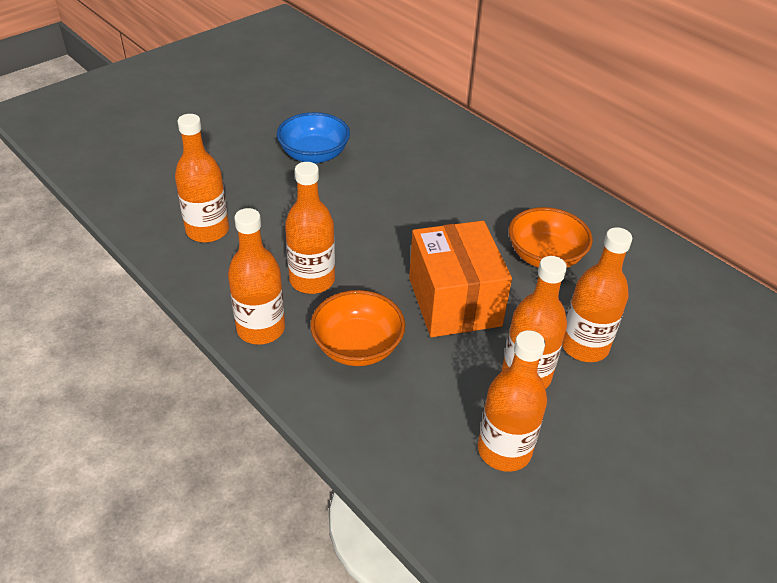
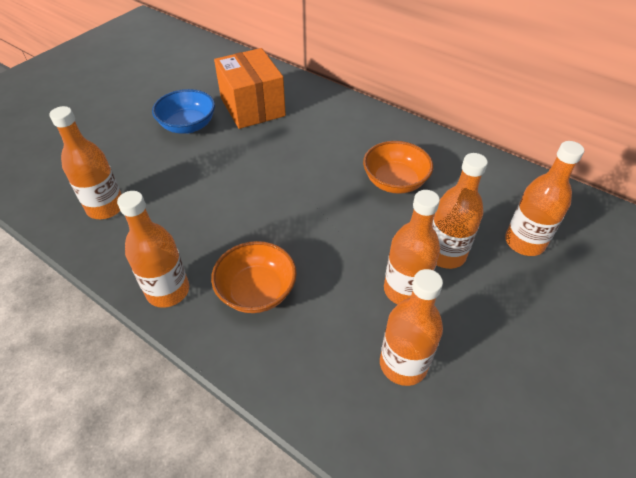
camera: 10 degrees left, 5 degrees up
orange bottle [285,162,335,294] -> orange bottle moved to [505,141,584,256]
orange box [409,221,512,337] -> orange box moved to [214,48,286,129]

